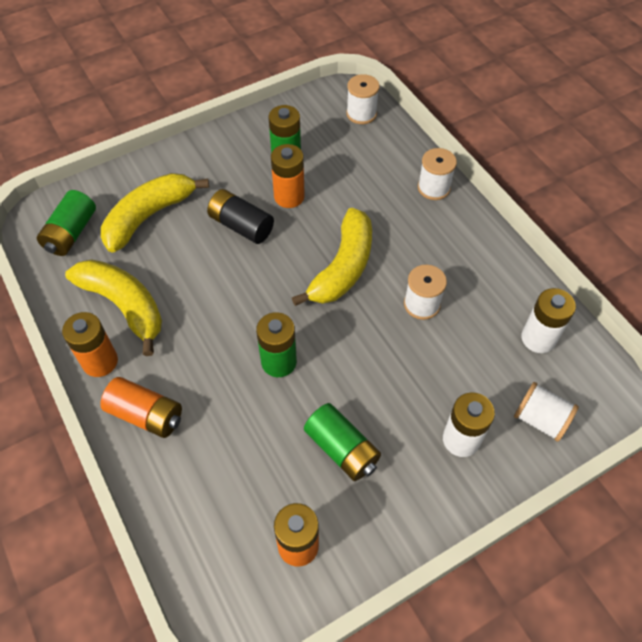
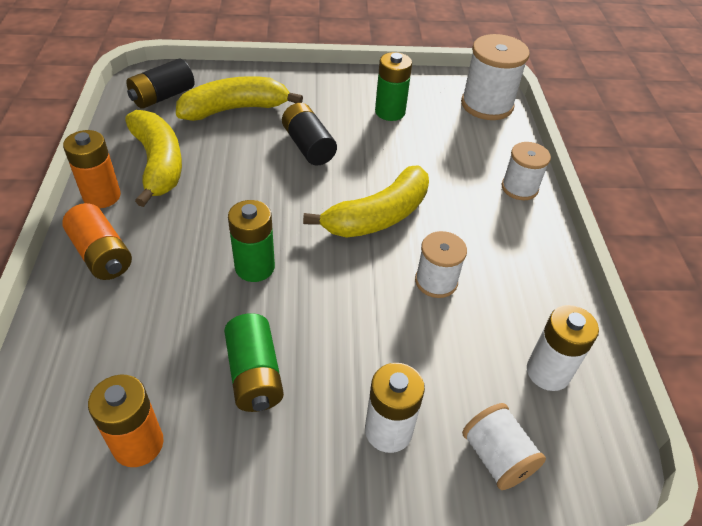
camera: 25 degrees right, 10 degrees down
green battery [37,190,96,256] -> black battery [126,58,195,109]
orange battery [271,144,305,208] -> none
white spool [346,74,379,124] -> white spool [461,34,530,120], size x1.63

